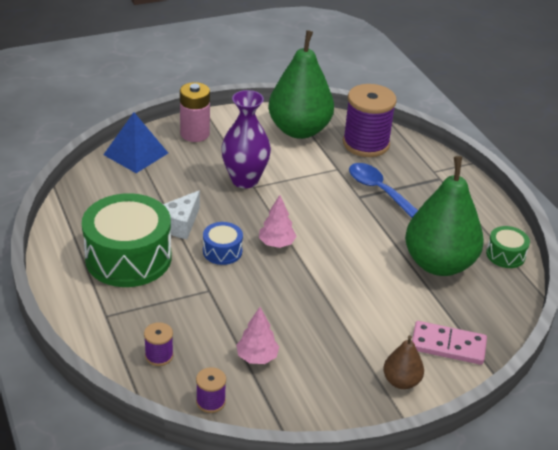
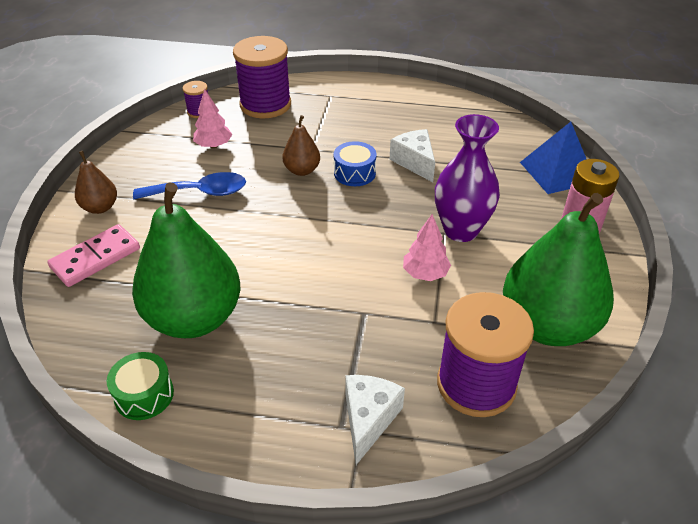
camera: 125 degrees right, 5 degrees up
green drum [82,193,172,287] -> none
purple spool [144,322,173,366] -> purple spool [233,36,291,118], size x2.18
pink tree [259,195,297,248] -> pink tree moved to [403,214,451,281]
blue spoon [349,163,418,218] -> blue spoon moved to [133,172,246,199]
none -> brown pear [282,115,320,176]
none -> white cheese [345,375,405,465]

